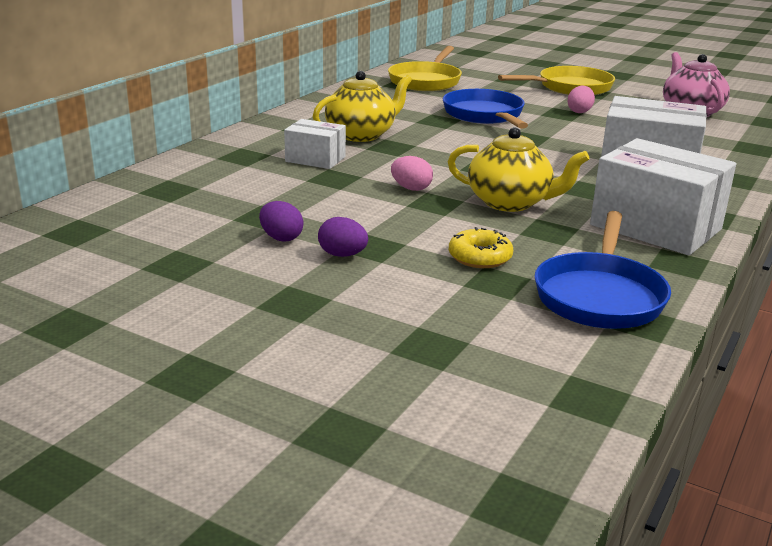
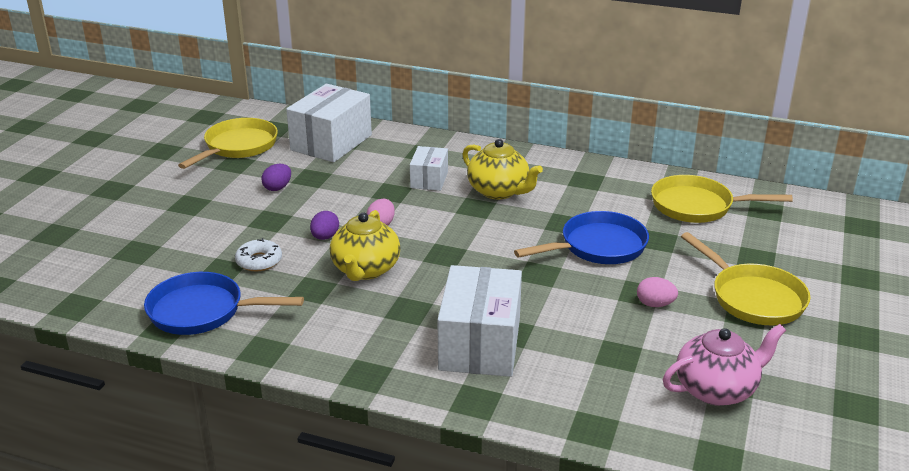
camera: 80 degrees right, 5 degrees up
purple egg [318,217,368,257] -> purple egg moved to [310,211,339,240]
yellow donut [449,227,513,268] -> white donut [235,238,282,271]
white box [590,138,736,255] -> white box moved to [286,84,372,162]
none -> yellow pan [178,118,278,169]

